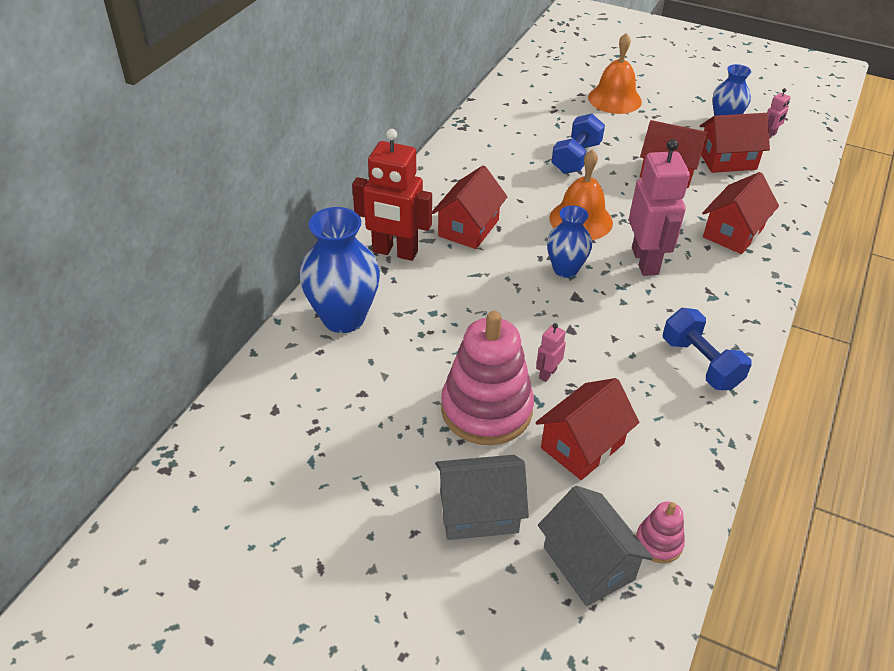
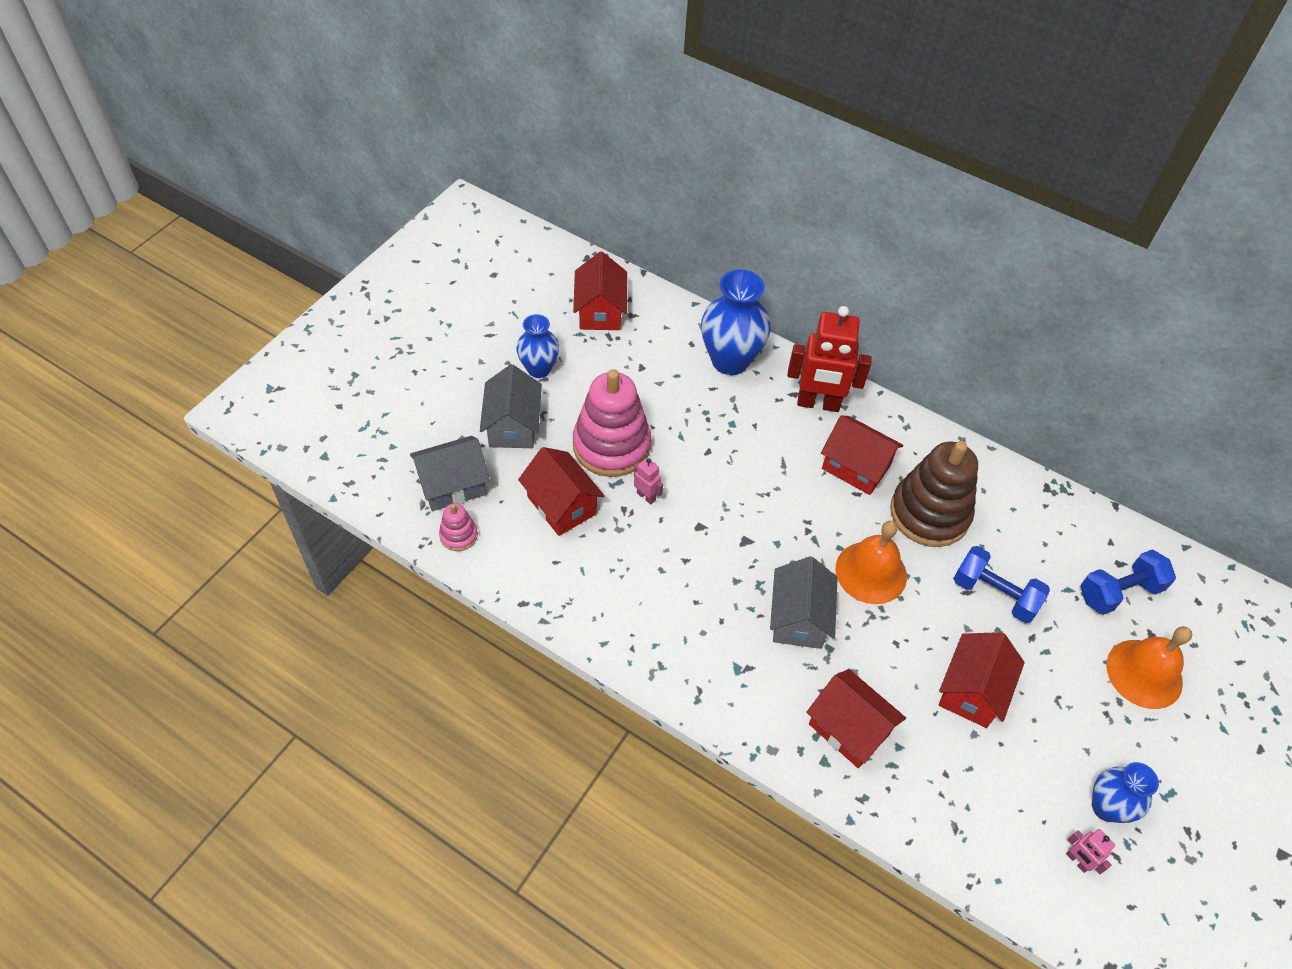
camera: 95 degrees right, 10 degrees up
red robot [352,129,432,261] -> red robot turned 105 degrees counterclockwise [787,306,872,412]
blue vase [547,206,592,278] -> blue vase moved to [516,314,559,378]
pink robot [629,139,690,276] -> grey house [770,556,838,649]
blue dumbbell [663,308,752,390] -> blue dumbbell moved to [1080,550,1176,615]
red house [700,113,770,173] -> red house moved to [573,252,627,330]
none -> brown stacking toy [890,441,978,547]

